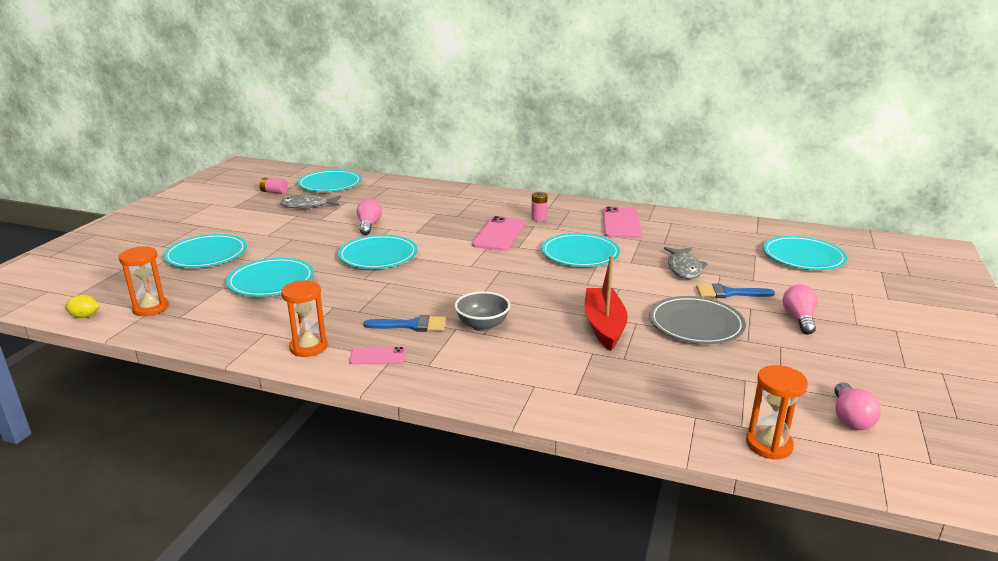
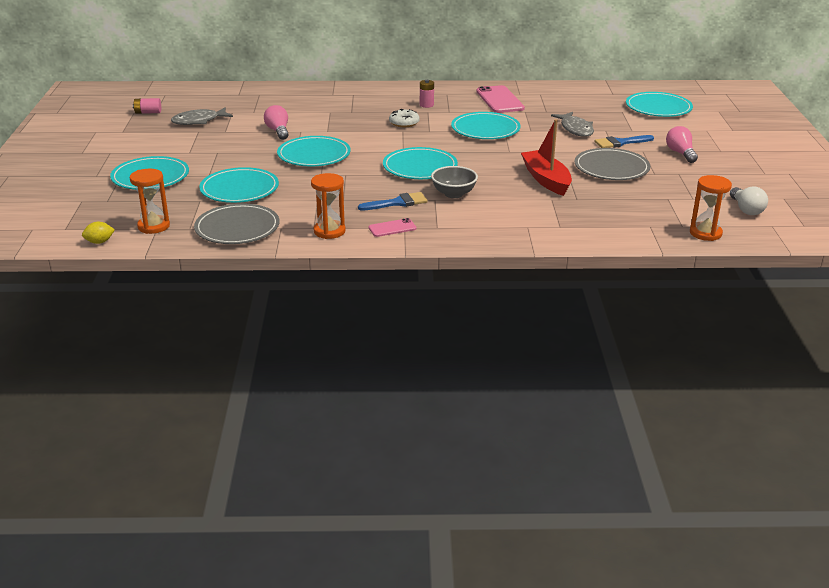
camera: 20 degrees left, 5 degrees up
turquoise plate [298,170,362,192] -> turquoise plate moved to [383,147,458,179]
pink phone [472,216,525,251] -> white donut [389,109,420,127]
pink light bulb [834,382,881,430] -> white light bulb [730,187,768,215]
none -> grey plate [194,204,280,244]

